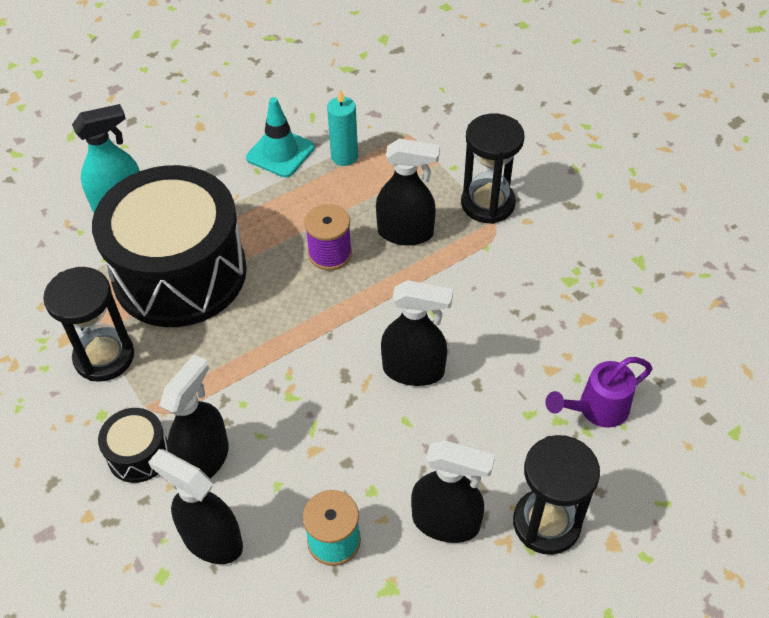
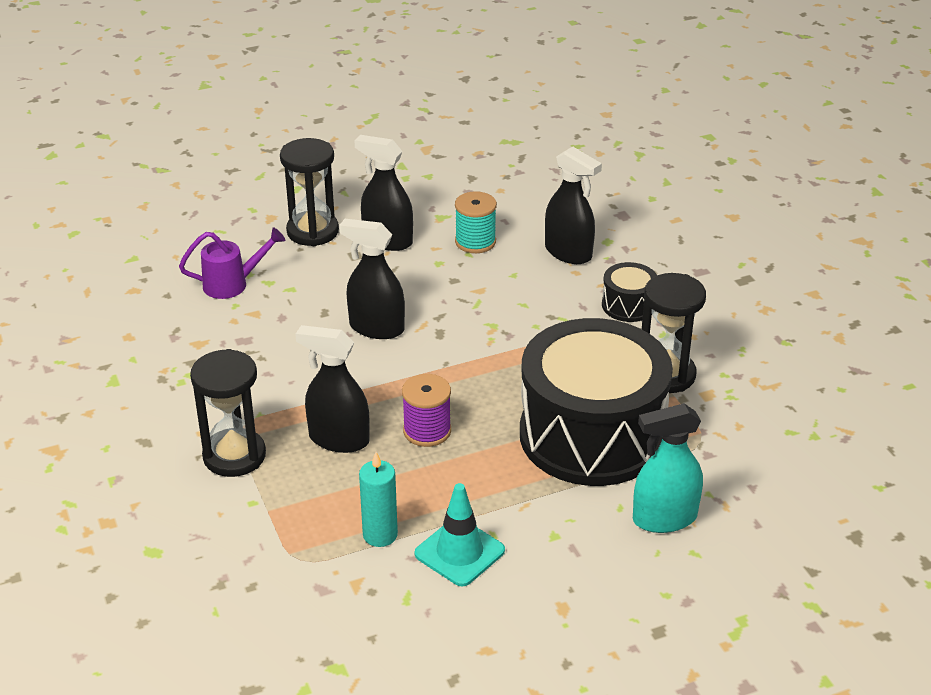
camera: 170 degrees left, 15 degrees down
black spray bottle [159,354,229,478] -> none

